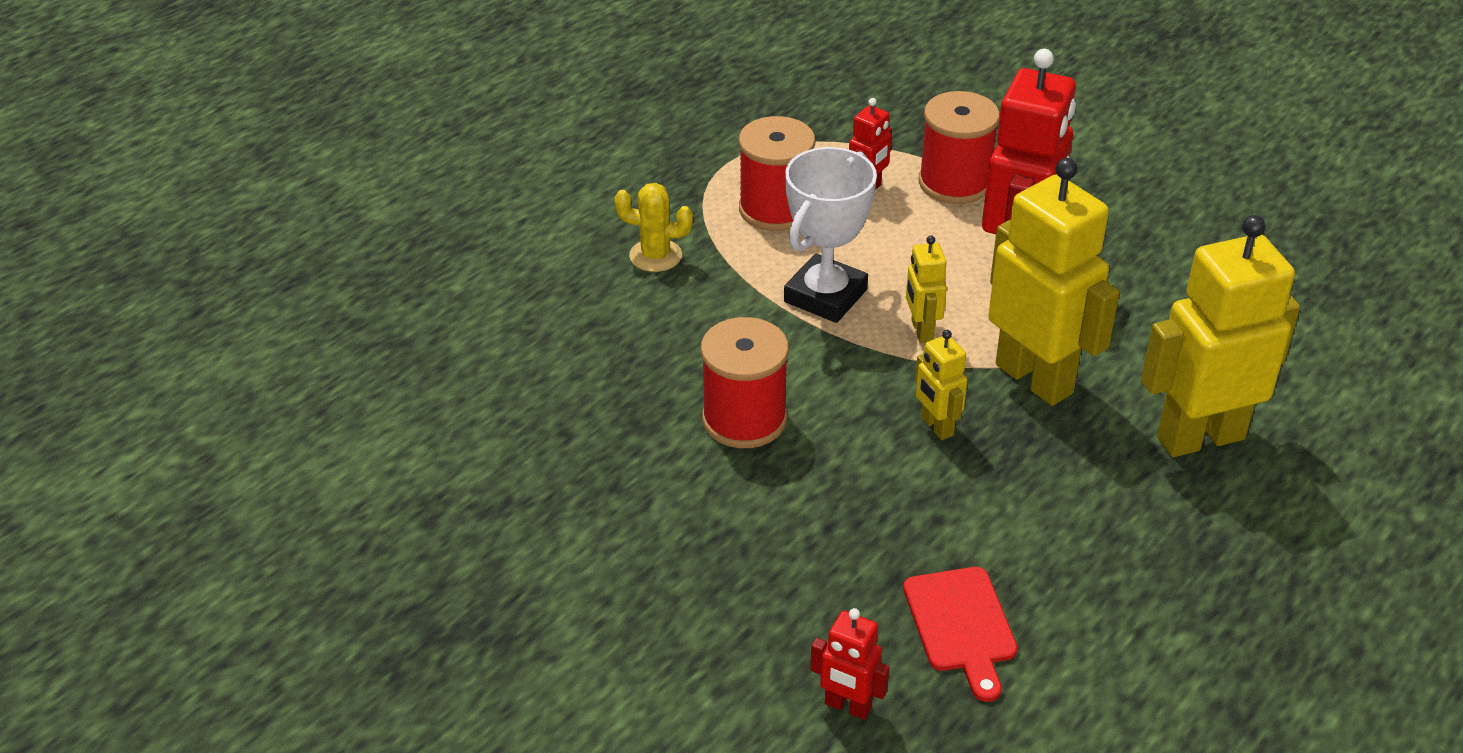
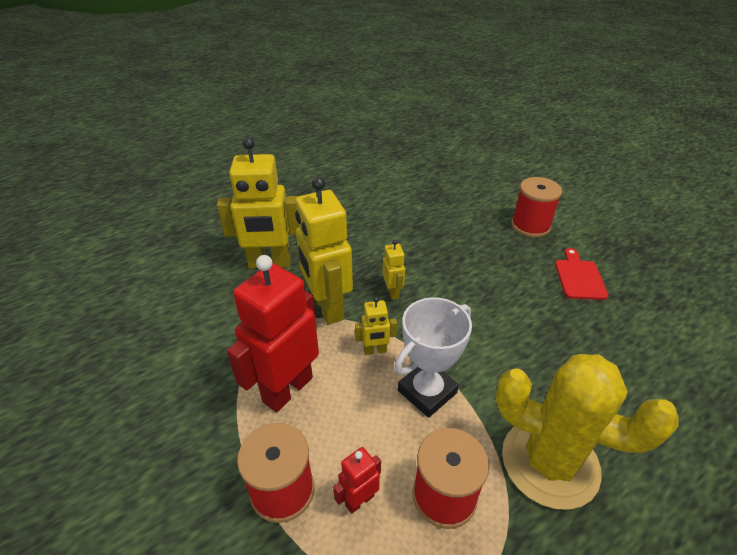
camera: 165 degrees left, 0 degrees up
yellow cactus [614,183,693,272] -> yellow cactus [495,354,679,510], size x2.26
red spool [701,317,789,448] -> red spool moved to [511,177,562,237]
red robot [810,608,890,720] -> none
red cutting board [903,567,1018,702] -> red cutting board moved to [555,248,608,300]
yellow robot [906,235,947,343] -> yellow robot turned 75 degrees clockwise [355,297,397,355]

